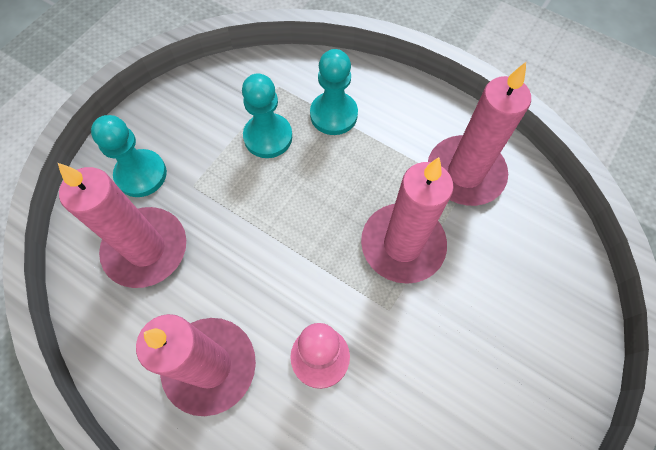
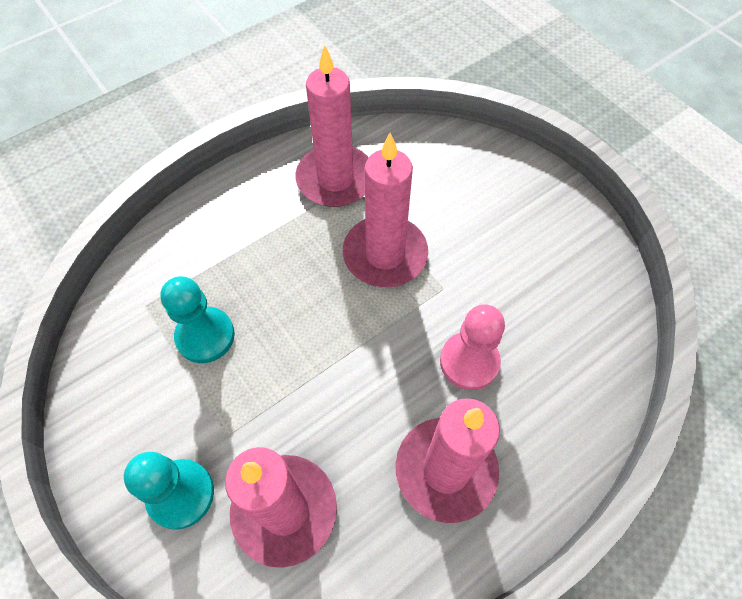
camera: 70 degrees left, 5 degrees down
turquoise pawn [310,49,358,135] -> none

